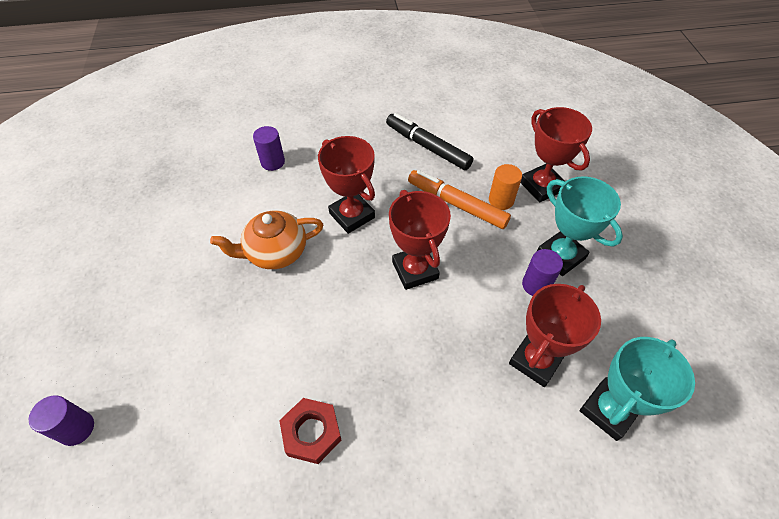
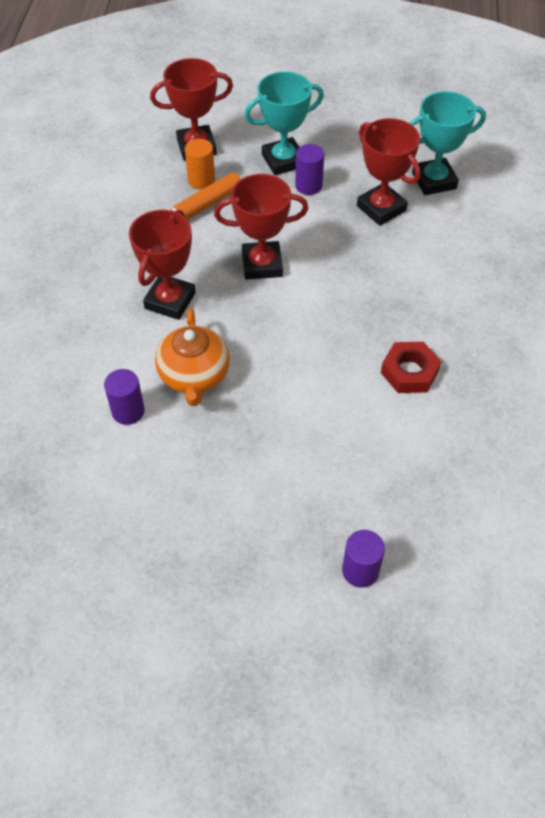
camera: 75 degrees left, 0 degrees up
purple cylinder [253,126,285,171] -> purple cylinder moved to [104,369,145,425]
red trophy [318,136,375,234] -> red trophy turned 45 degrees counterclockwise [129,210,196,320]
black marker [386,113,473,170] -> none
turquoise trophy [579,337,695,441] -> turquoise trophy turned 75 degrees counterclockwise [409,91,486,195]

